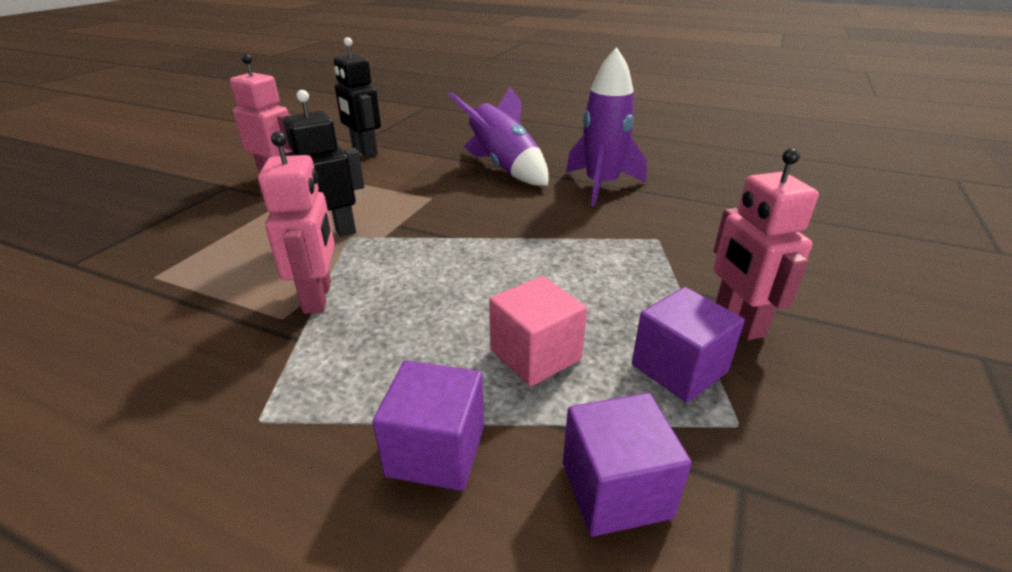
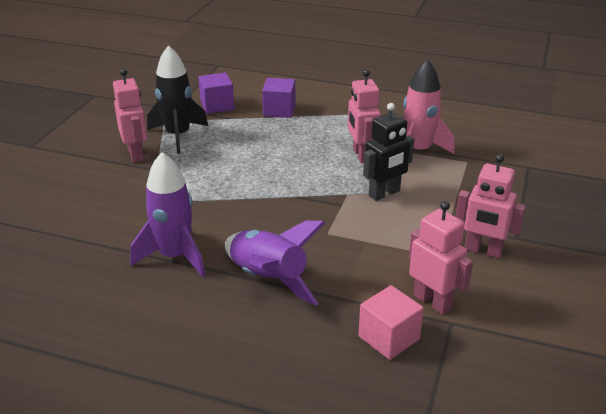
camera: 175 degrees right, 0 degrees up
black robot [334,37,381,157] -> pink robot [409,201,473,315]
pink cube [489,276,587,387] -> pink cube moved to [359,285,424,360]
purple cube [632,287,745,402] -> black rocket [147,45,208,154]
none -> pink rocket [403,59,455,154]

